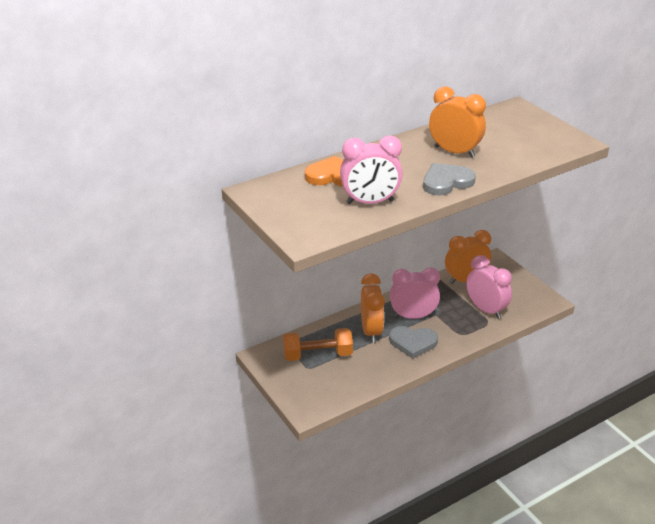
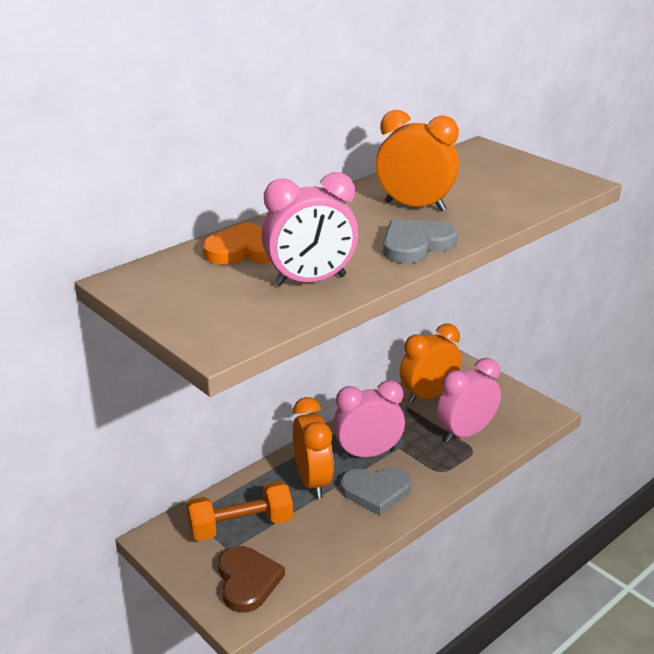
camera: 10 degrees left, 5 degrees down
pink clock [466,255,512,319] -> pink clock turned 75 degrees counterclockwise [437,358,501,442]
none -> brown heart [218,546,285,613]

